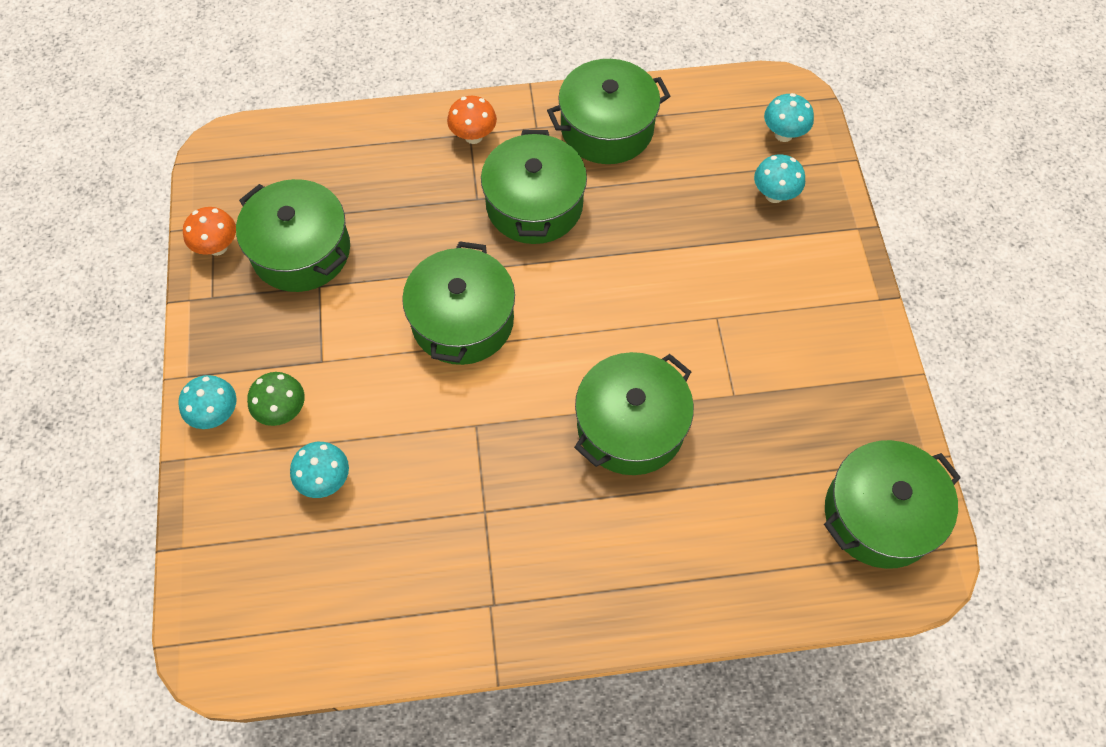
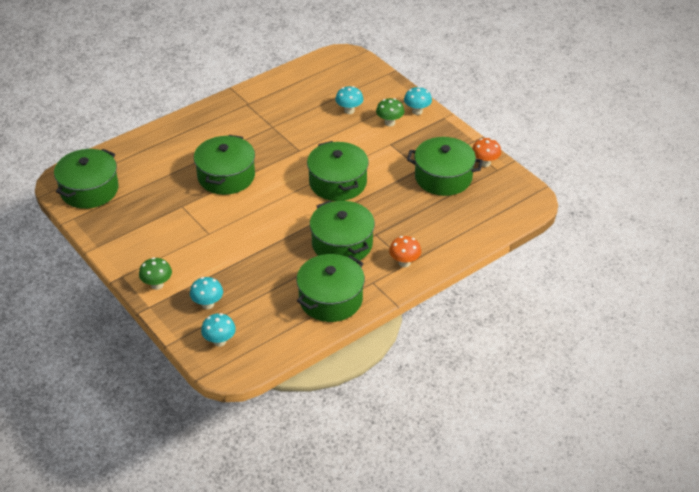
camera: 150 degrees right, 20 degrees down
none -> green mushroom [139,257,172,290]

